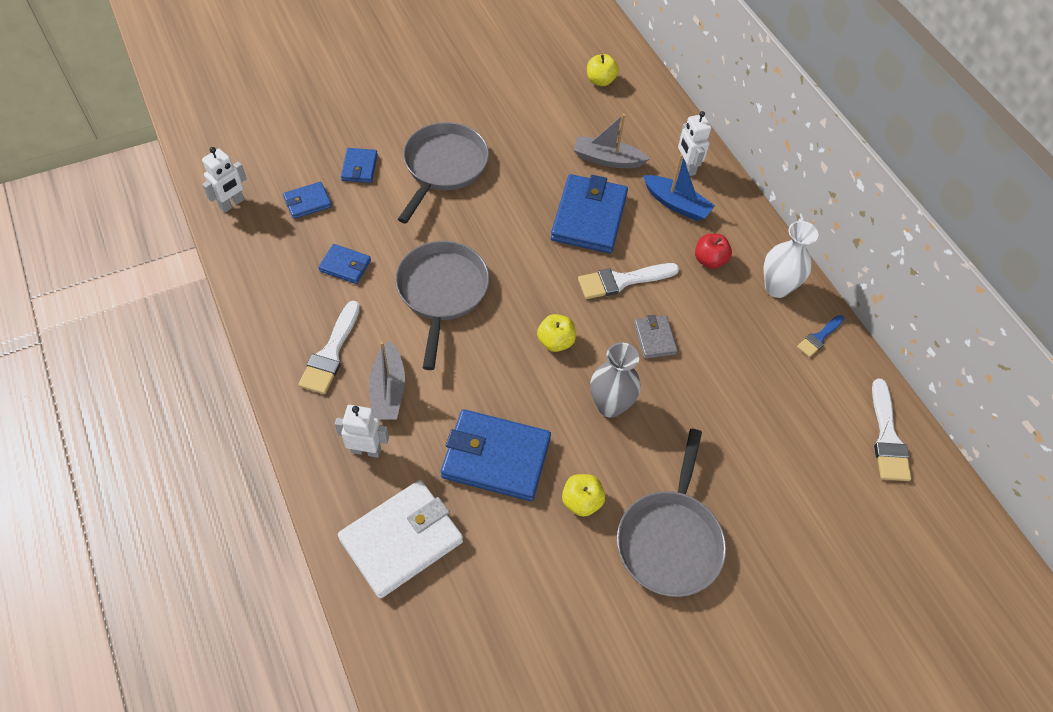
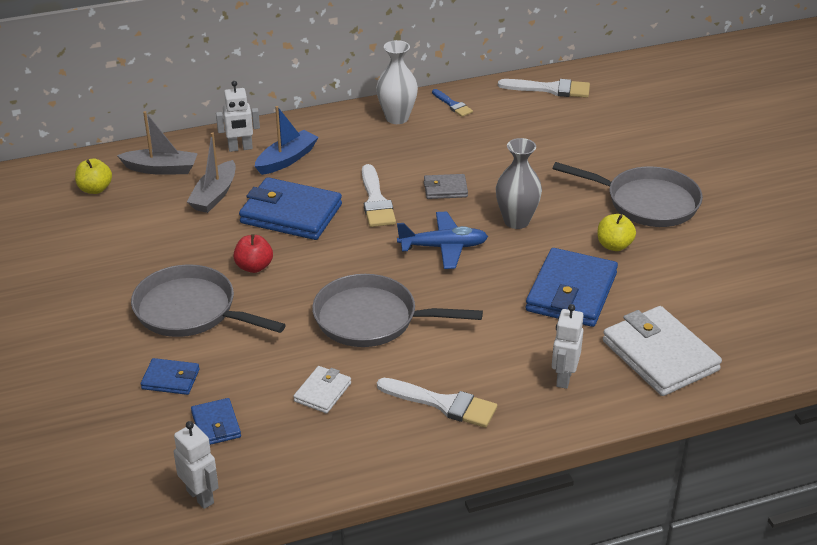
camera: 80 degrees left, 20 degrees down
blue wallet [318,244,371,284] -> white wallet [293,366,351,413]
grey boat [369,341,405,419] -> grey boat moved to [117,111,198,175]
yellow apple [537,314,576,352] -> blue plane [397,212,488,269]
red apple [695,233,732,269] -> red apple moved to [233,234,273,273]

